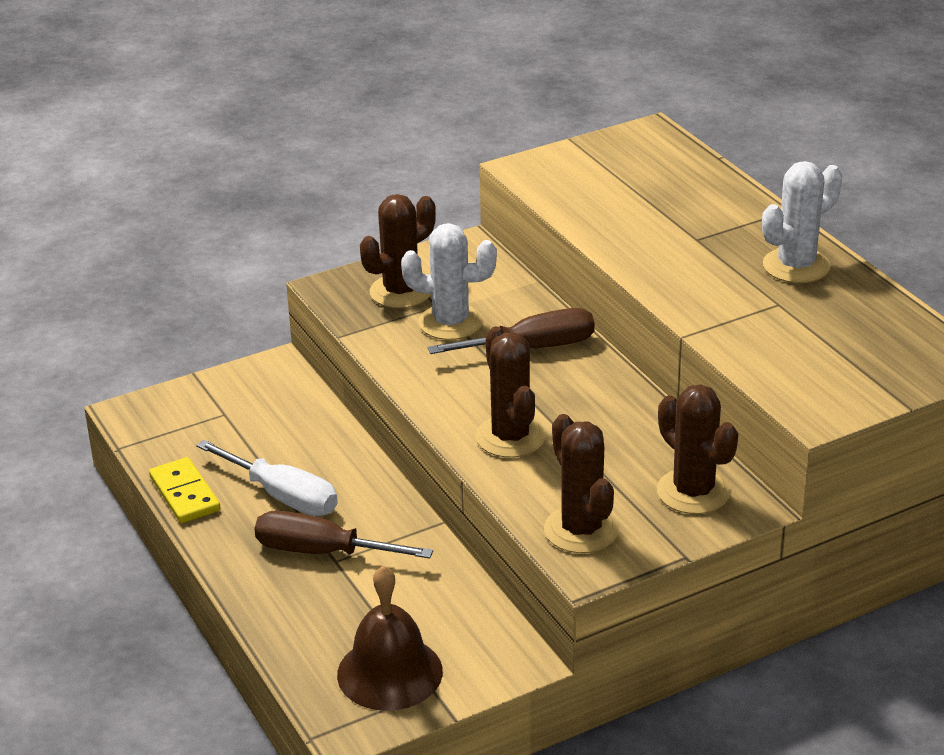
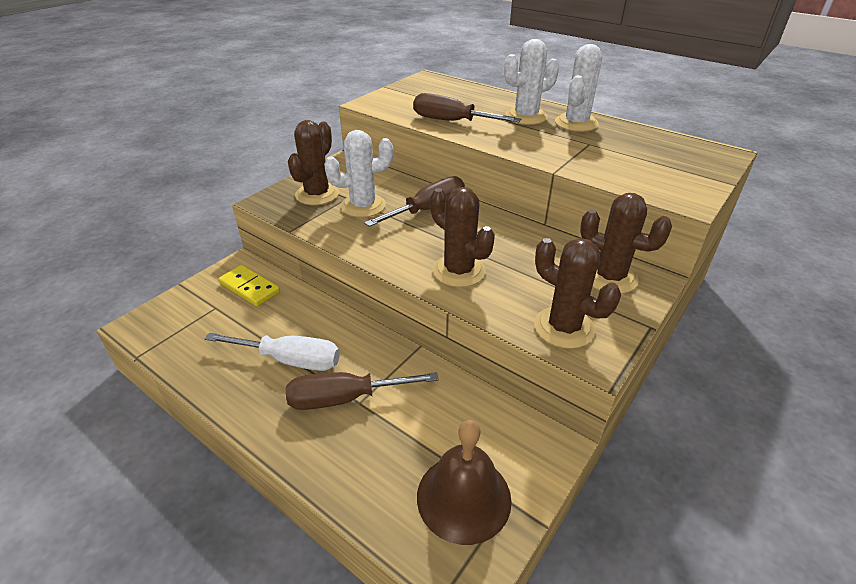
camera: 25 degrees left, 5 degrees up
yellow domino [149,457,221,523] -> yellow domino moved to [218,265,280,307]
none -> brown screwdriver [413,93,521,122]
none -> white cactus [504,39,559,125]

